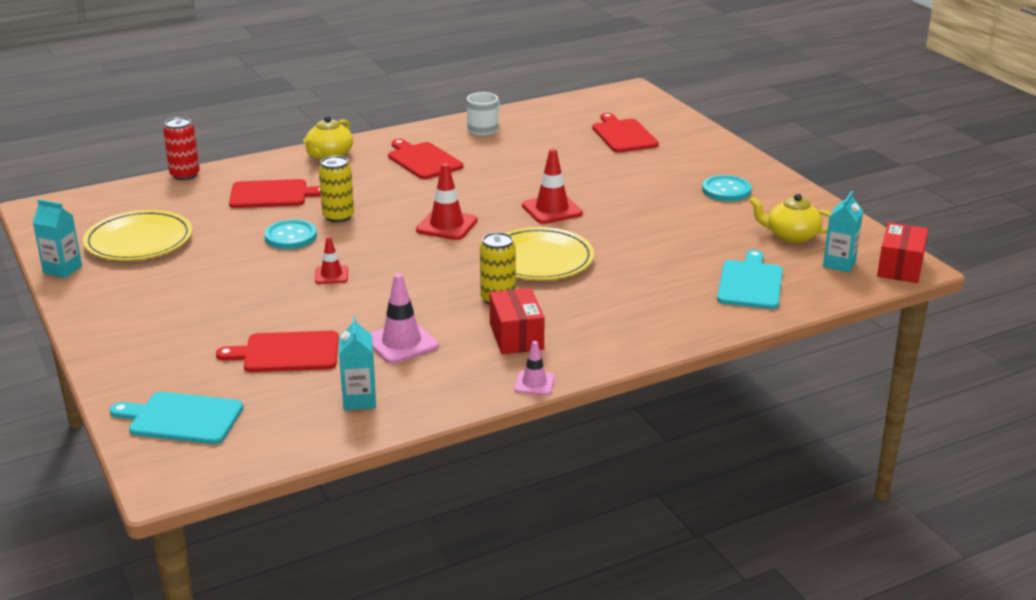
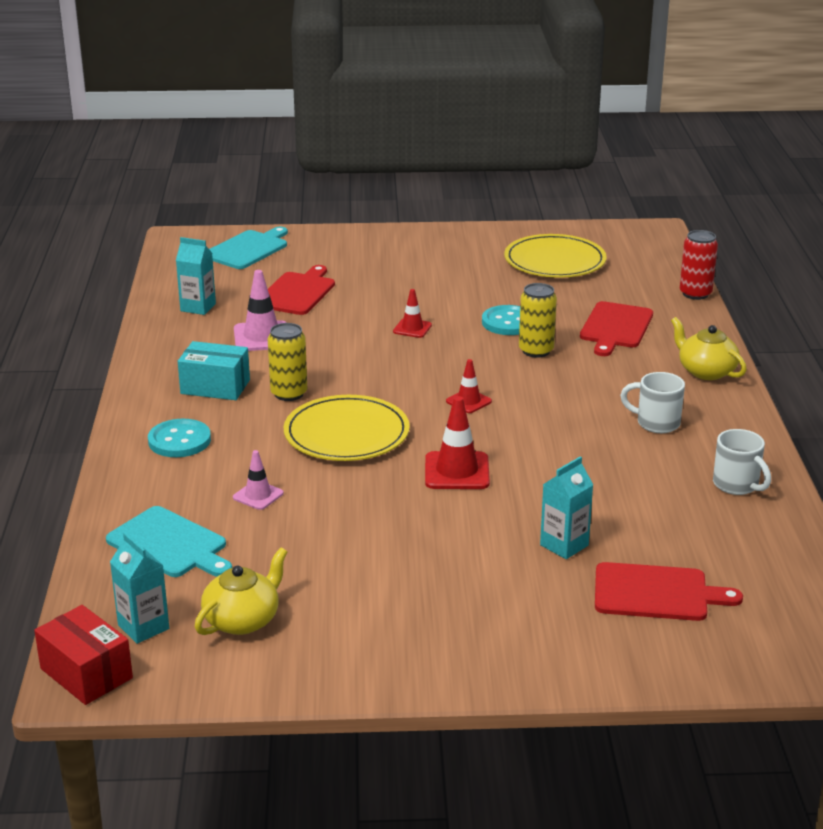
camera: 115 degrees right, 0 degrees up
turquoise carton [33,199,82,278] -> turquoise carton moved to [540,456,593,559]
red cutting board [388,139,463,179] -> white mug [620,372,685,433]
red traffic cone [416,163,478,240] -> red traffic cone [446,359,492,413], size x0.60
red box [489,288,545,355] -> turquoise box [178,341,250,400]
pink traffic cone [514,341,555,395] -> pink traffic cone moved to [233,450,284,510]
turquoise button [702,175,751,202] -> turquoise button moved to [148,419,211,457]

